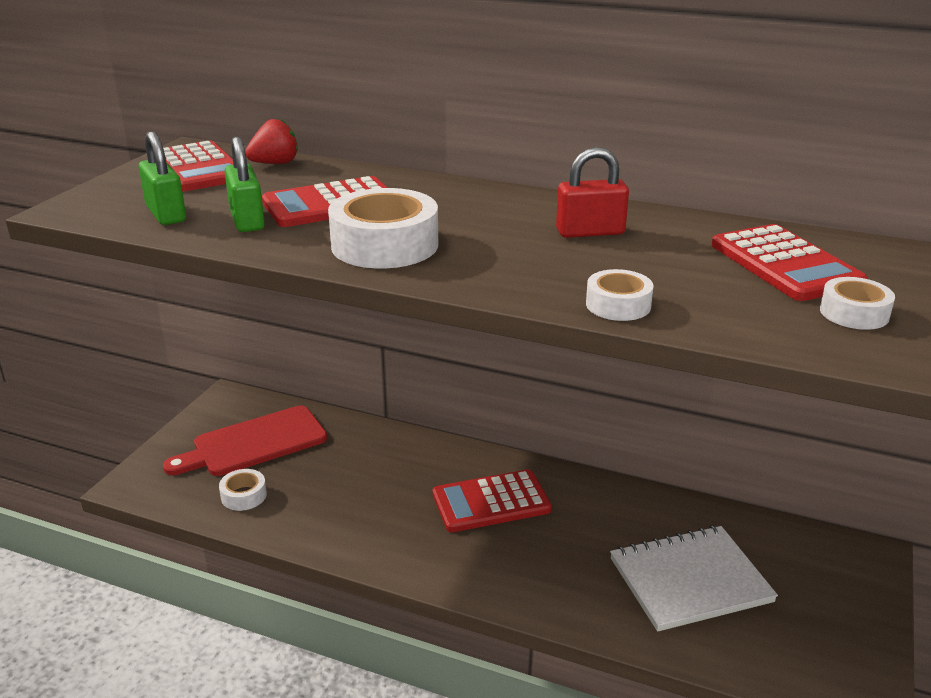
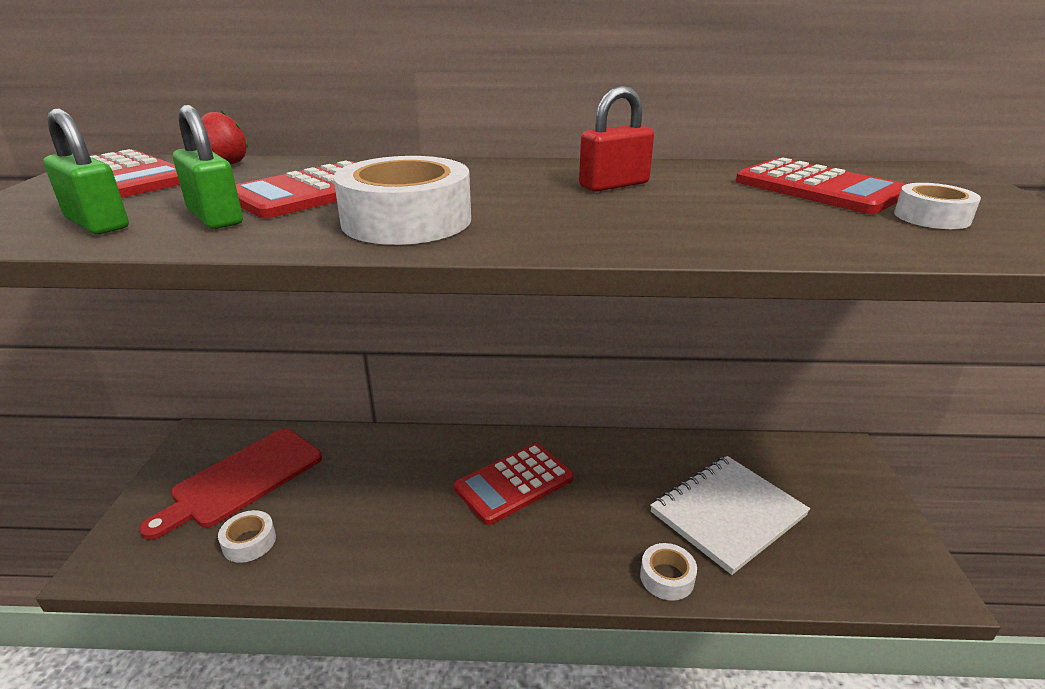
camera: 20 degrees left, 0 degrees up
white tape [586,269,654,321] -> white tape moved to [640,543,697,601]

